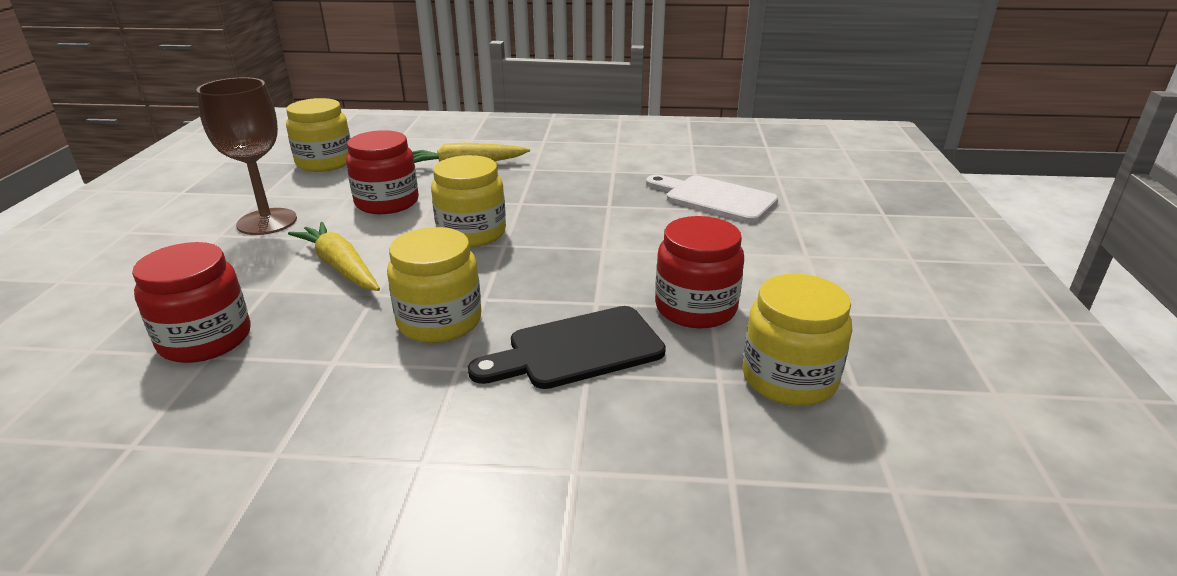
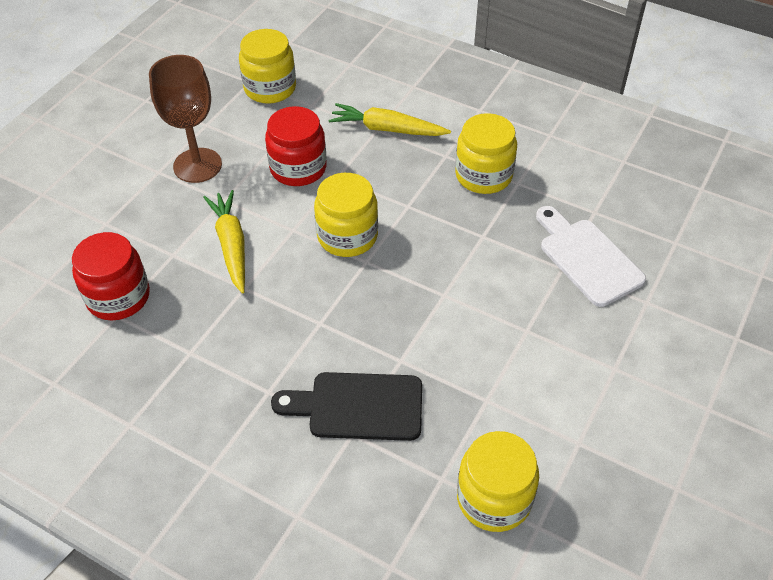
camera: 25 degrees right, 20 degrees up
yellow jar [387,227,481,343] -> yellow jar moved to [455,113,517,194]
red jar [655,216,744,328] -> none

